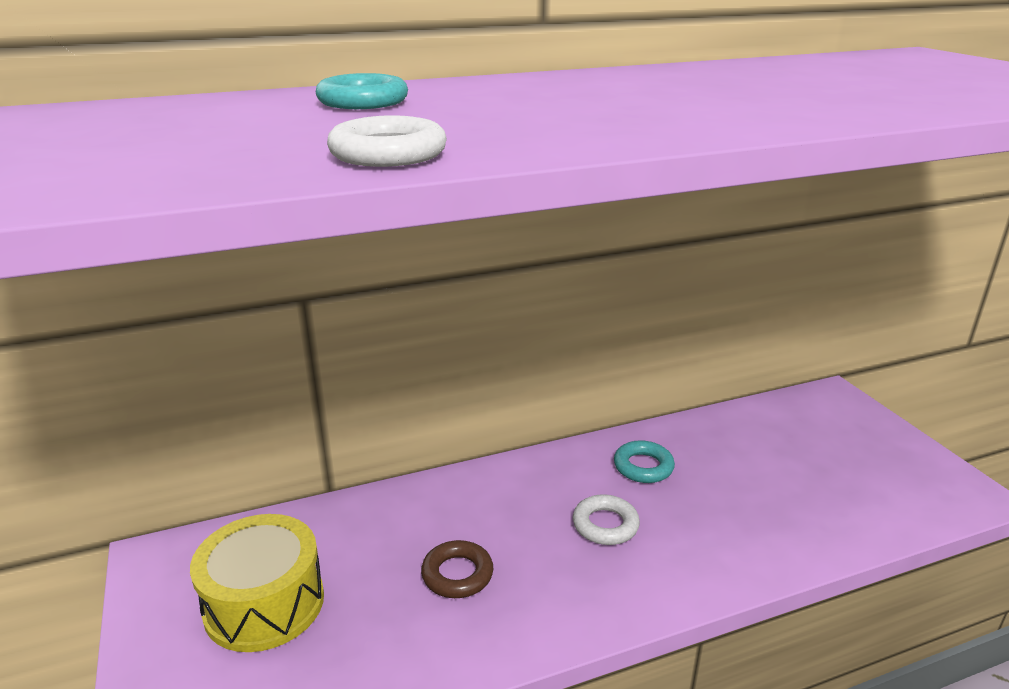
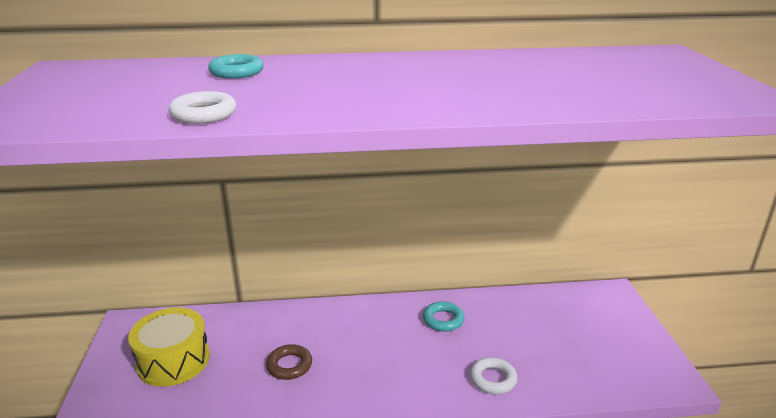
camera: 15 degrees right, 0 degrees up
white ring [573,494,640,545] -> white ring moved to [470,357,517,394]

